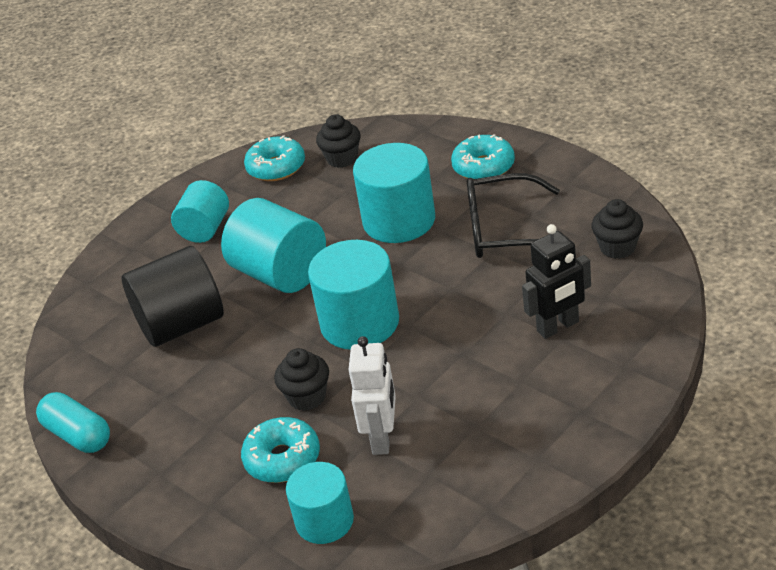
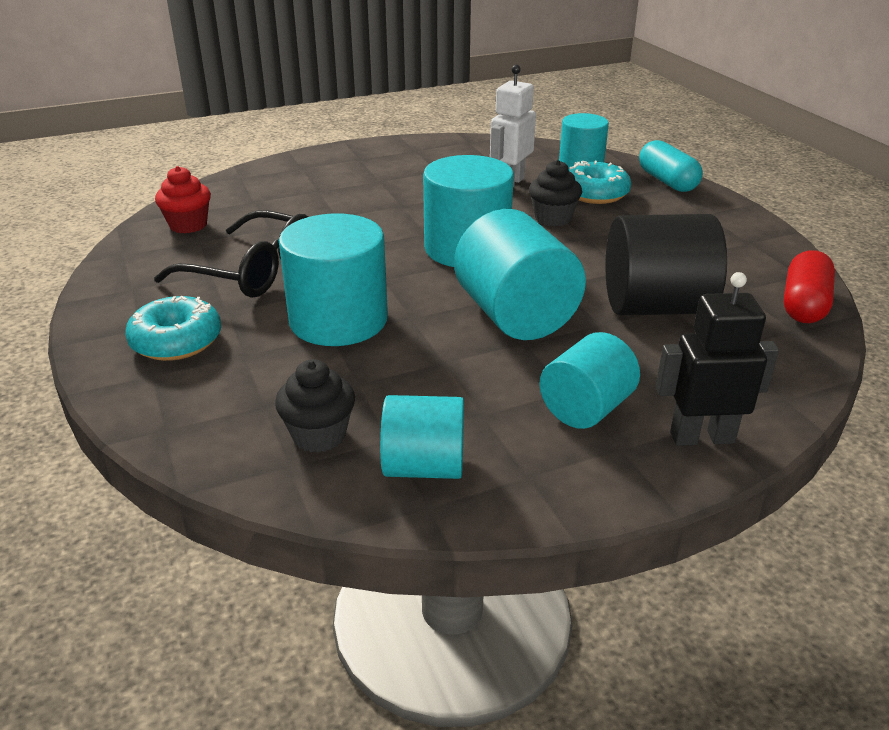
camera: 160 degrees left, 5 degrees down
turquoise capsule [36,392,110,453] -> turquoise capsule moved to [639,140,703,192]
turquoise donut [244,135,305,181] -> turquoise cylinder [380,395,464,479]
black robot [522,224,591,339] -> black robot moved to [656,272,779,446]
black cupcake [591,199,643,259] -> red cupcake [155,166,211,233]
none -> red capsule [784,250,835,323]

